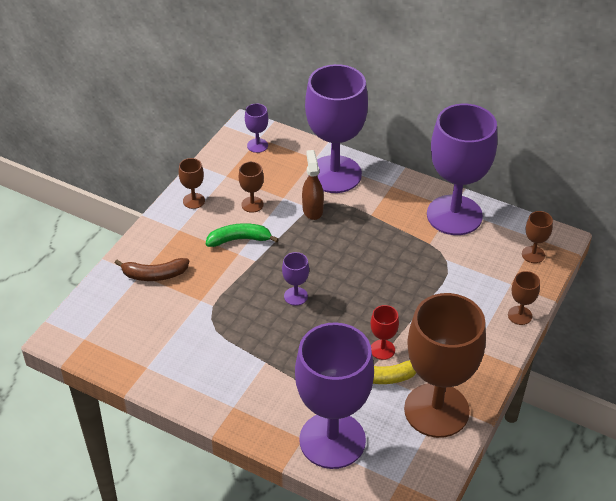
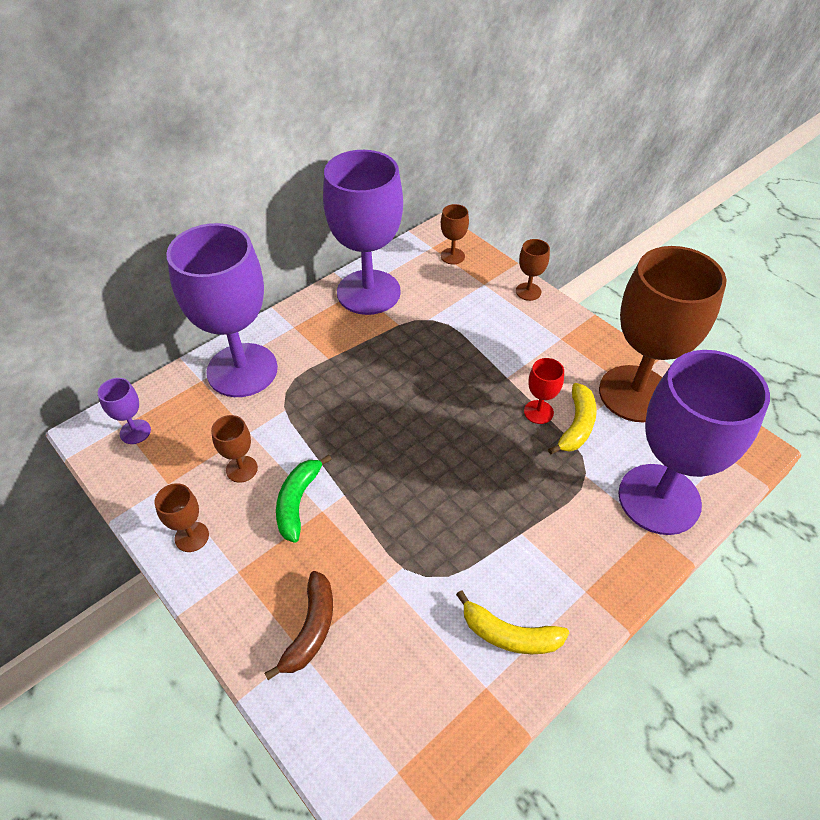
camera: 70 degrees left, 5 degrees up
purple goblet [282,252,309,306] -> none
brown spray bottle [302,150,324,220] -> none
none -> yellow banana [456,590,569,654]

